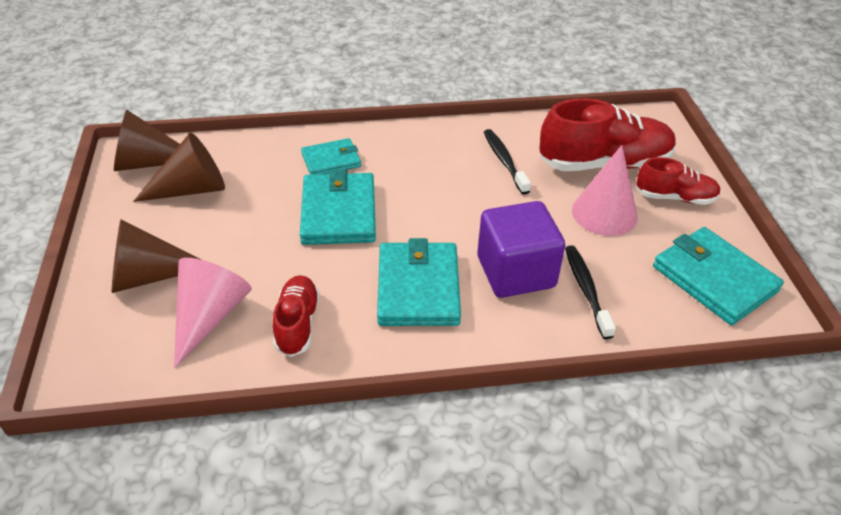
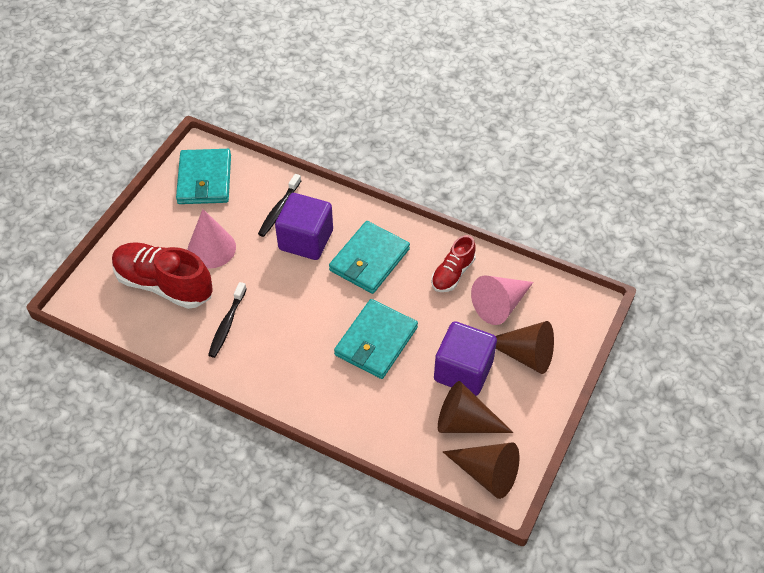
camera: 145 degrees left, 10 degrees up
turquoise wallet [301,138,361,175] -> none
red shoe [636,157,721,205] -> none
none -> purple cube [434,321,497,396]

